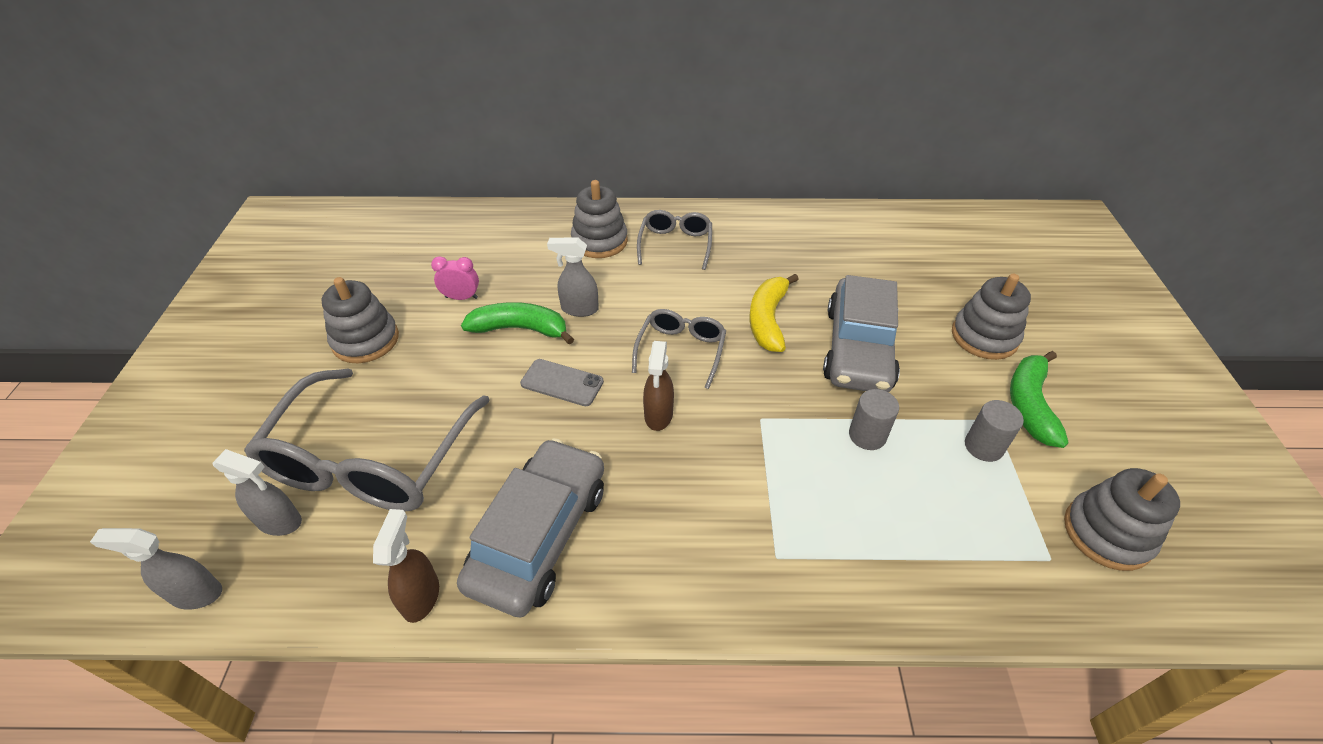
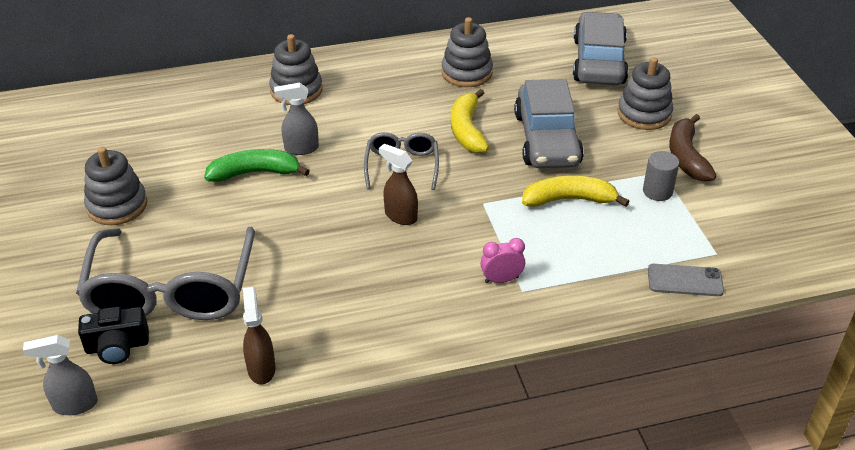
camera: 15 degrees left, 5 degrees down
grey spray bottle [213,449,302,536] -> black camera [78,306,149,364]
pink clock [431,256,479,300] -> pink clock moved to [480,238,525,283]
grey car [457,438,604,618] -> grey car moved to [573,12,629,85]
grey phone [520,359,604,406] -> grey phone moved to [648,264,724,296]
grey glasses [637,210,712,270] -> none
brown spray bottle [643,341,674,431] -> brown spray bottle turned 135 degrees clockwise [379,144,418,225]
grey cylinder [849,389,899,450] -> yellow banana [522,175,630,207]
green banana [1010,351,1069,448] -> brown banana [669,114,716,182]
grey stacking toy [1064,468,1180,571] -> grey stacking toy moved to [442,17,493,87]

